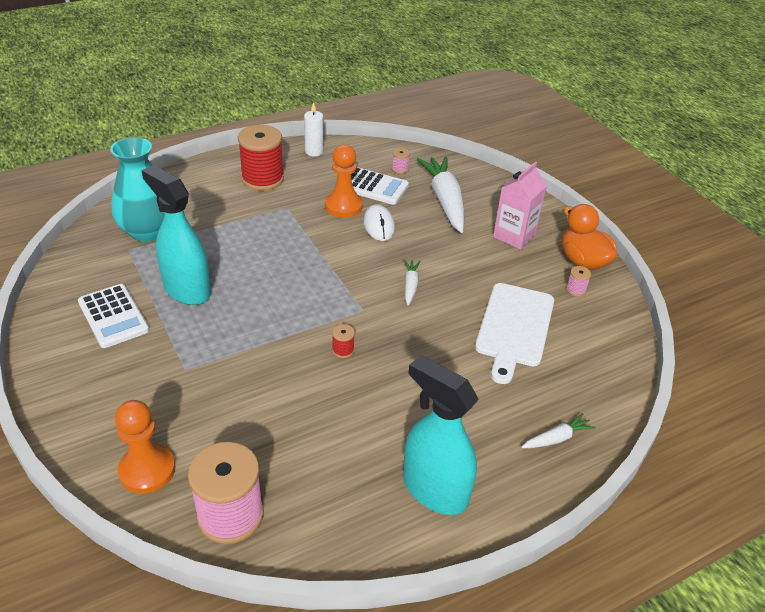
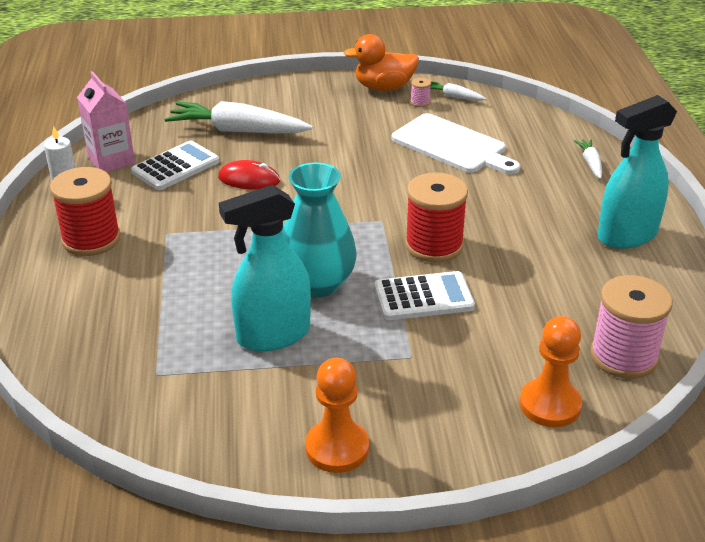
camera: 65 degrees left, 5 degrees down
white calculator [78,284,149,348] -> white calculator moved to [374,271,475,320]
turquoise vase [110,137,165,242] -> turquoise vase moved to [282,162,357,298]
orange pawn [325,145,363,218] -> orange pawn moved to [305,358,369,473]
red spool [332,324,355,358] -> red spool [405,172,468,263], size x2.43
white mouse [363,204,395,241] -> red mouse [218,160,280,190]
pink spool [392,148,410,174] -> none
white carrot [404,259,421,305] -> white carrot moved to [430,81,487,101]
pink carton [493,162,547,249] -> pink carton moved to [77,71,135,172]

